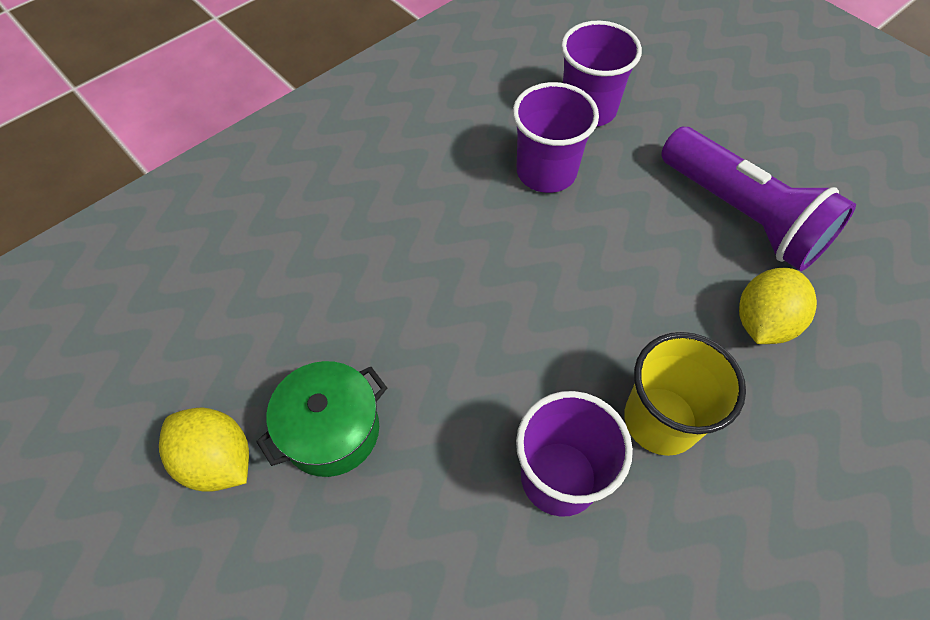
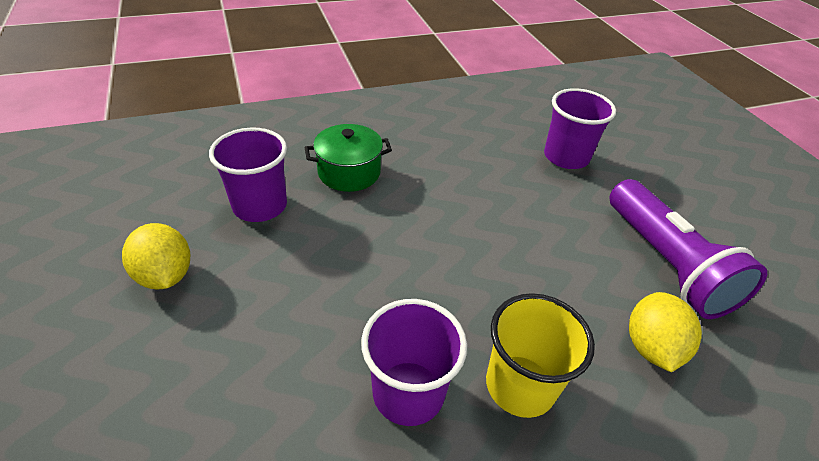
camera: 20 degrees right, 15 degrees down
green pot [256,361,387,477] -> green pot moved to [305,124,392,192]
purple cup [513,82,599,193] -> purple cup moved to [209,128,287,222]
yellow lemon [739,268,817,344] -> yellow lemon turned 45 degrees counterclockwise [629,292,702,372]

